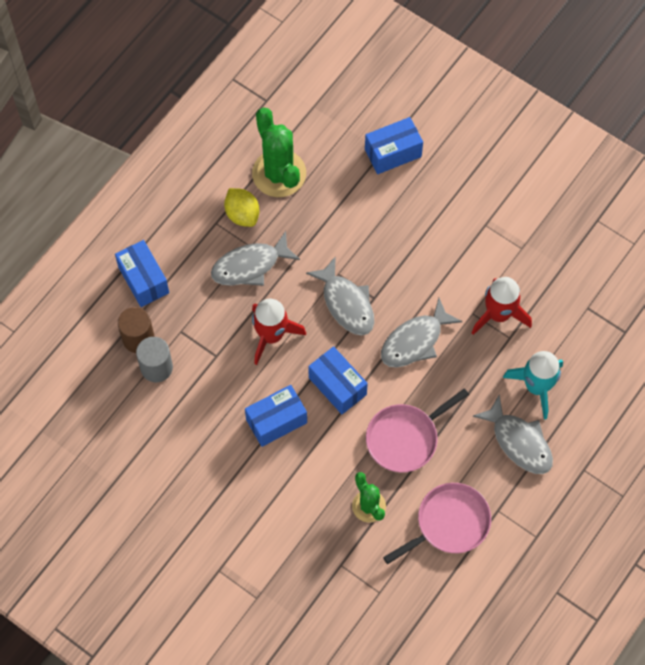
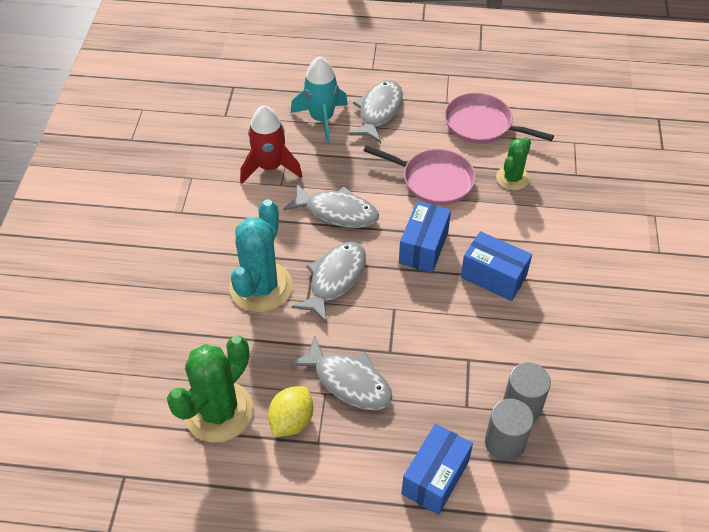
camera: 120 degrees left, 15 degrees down
brown cylinder [118,307,155,353] -> grey cylinder [485,399,534,461]
red rocket [252,299,306,365] -> none
blue box [365,117,423,174] -> none
none -> turquoise cactus [230,199,293,312]

